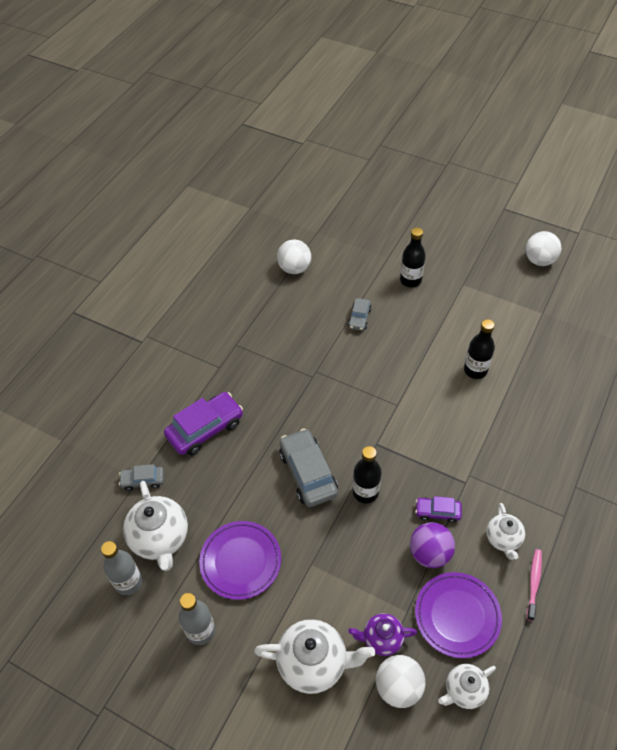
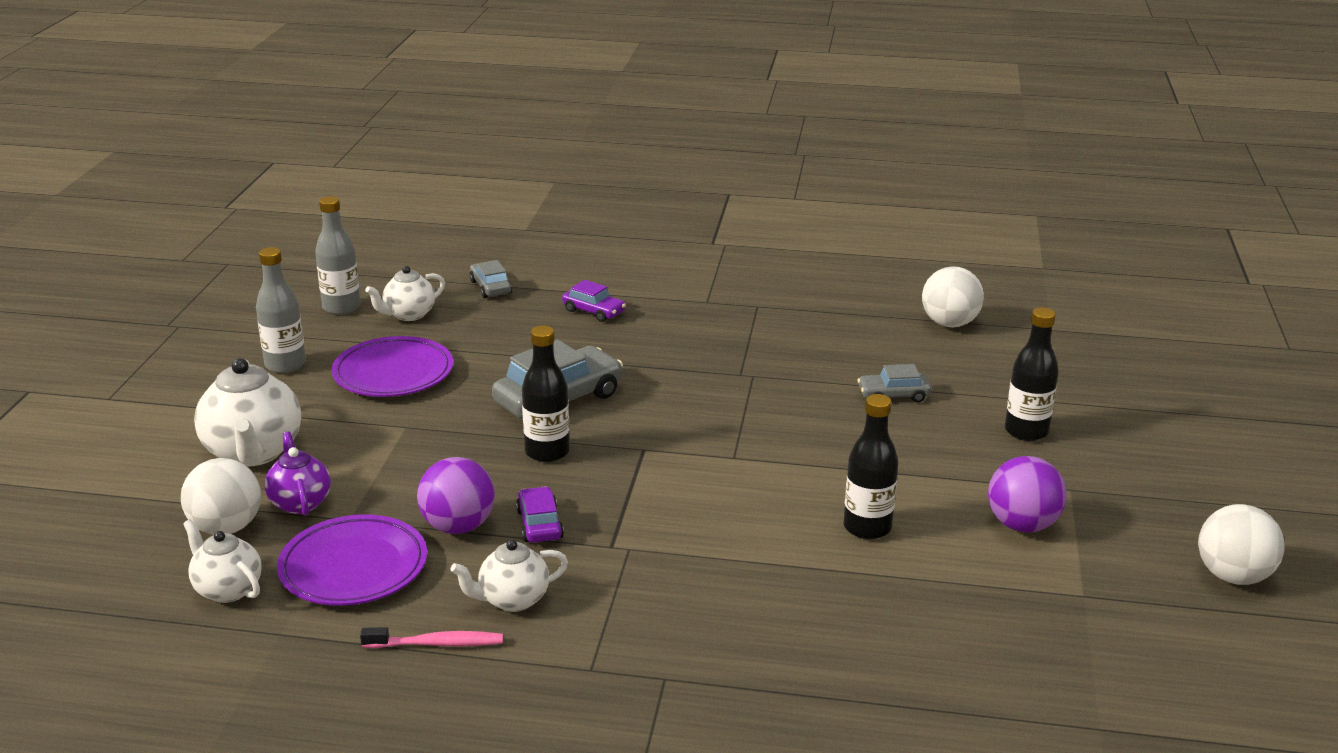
camera: 70 degrees right, 25 degrees down
white teapot [123,481,188,571] -> white teapot [365,266,445,321], size x0.60
purple car [164,392,243,456] -> purple car [562,280,626,322], size x0.54
none -> purple ball [988,456,1067,533]

